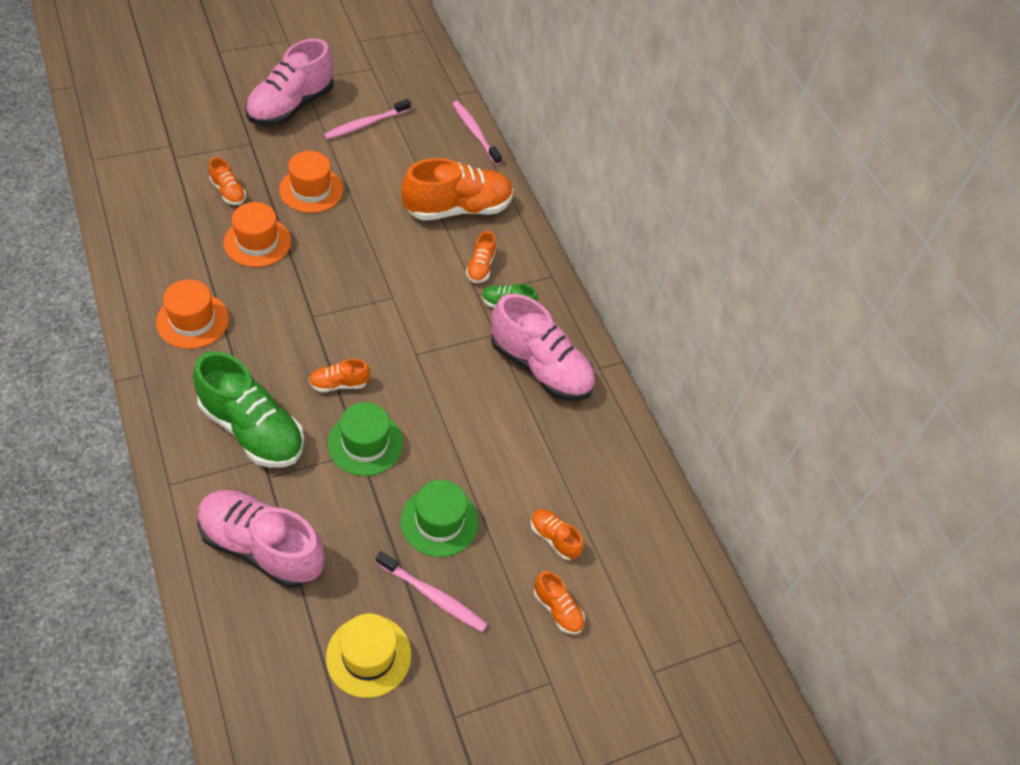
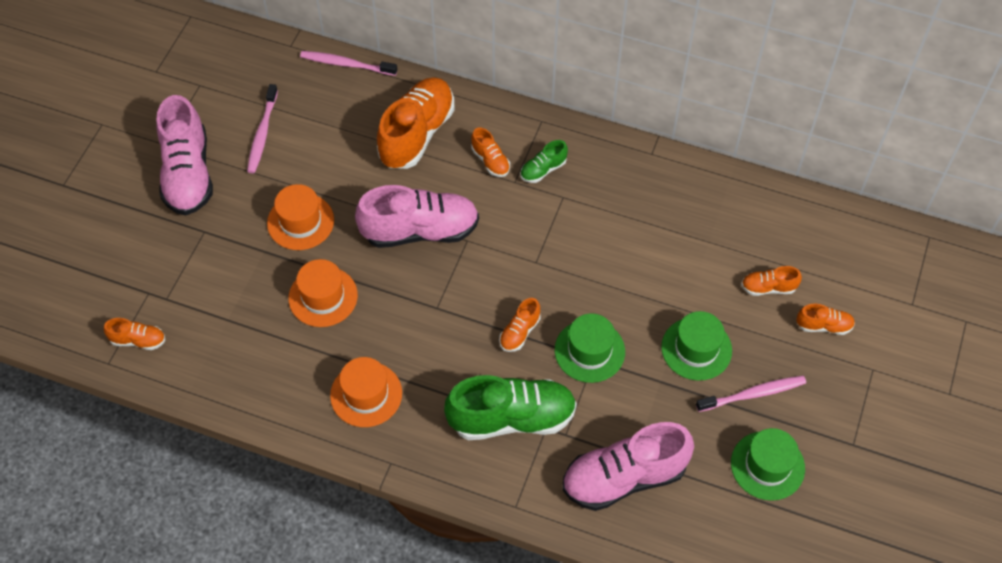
camera: 40 degrees left, 5 degrees up
orange shoe [209,157,246,205] -> orange shoe moved to [104,318,165,350]
yellow hat [326,613,411,698] -> green hat [731,428,805,501]
pink shoe [491,293,595,401] -> pink shoe moved to [355,185,479,248]

